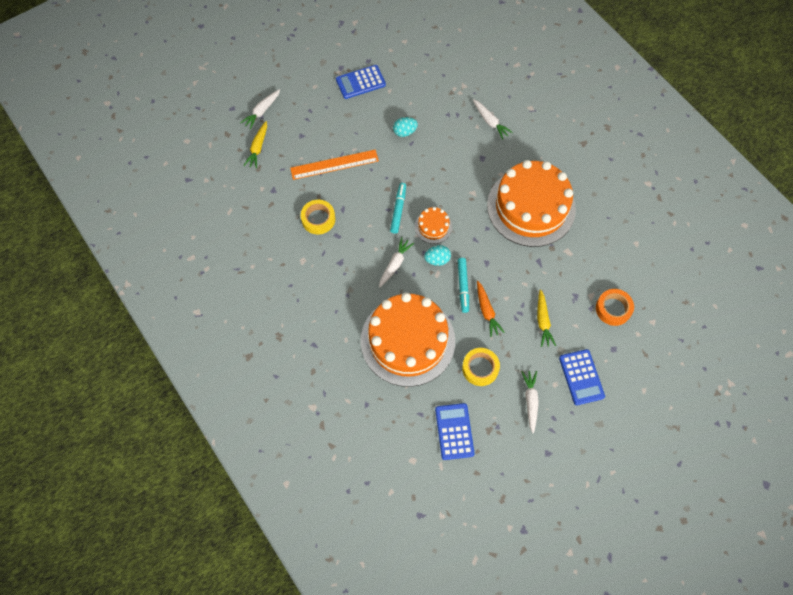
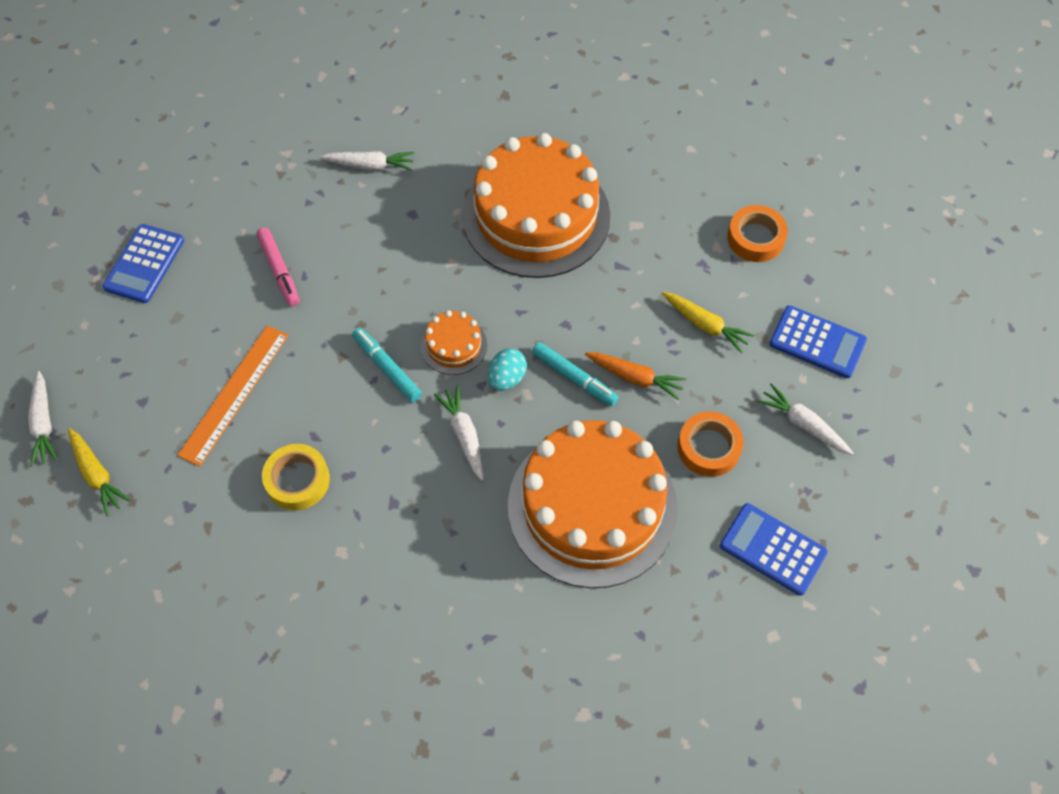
camera: 50 degrees left, 5 degrees down
turquoise egg [393,117,418,137] -> pink marker [256,227,300,306]
yellow tape [462,348,500,386] -> orange tape [678,411,744,477]

